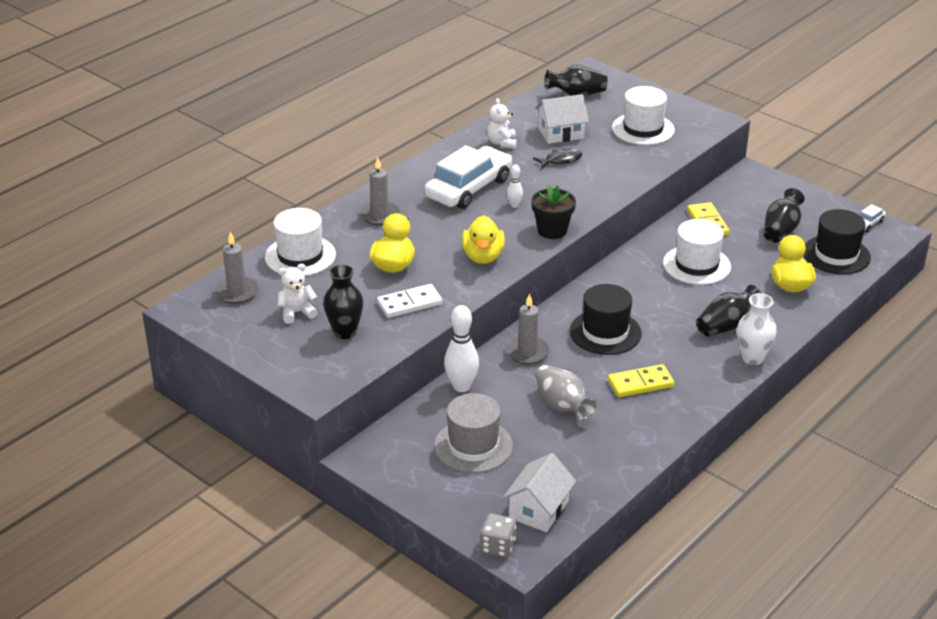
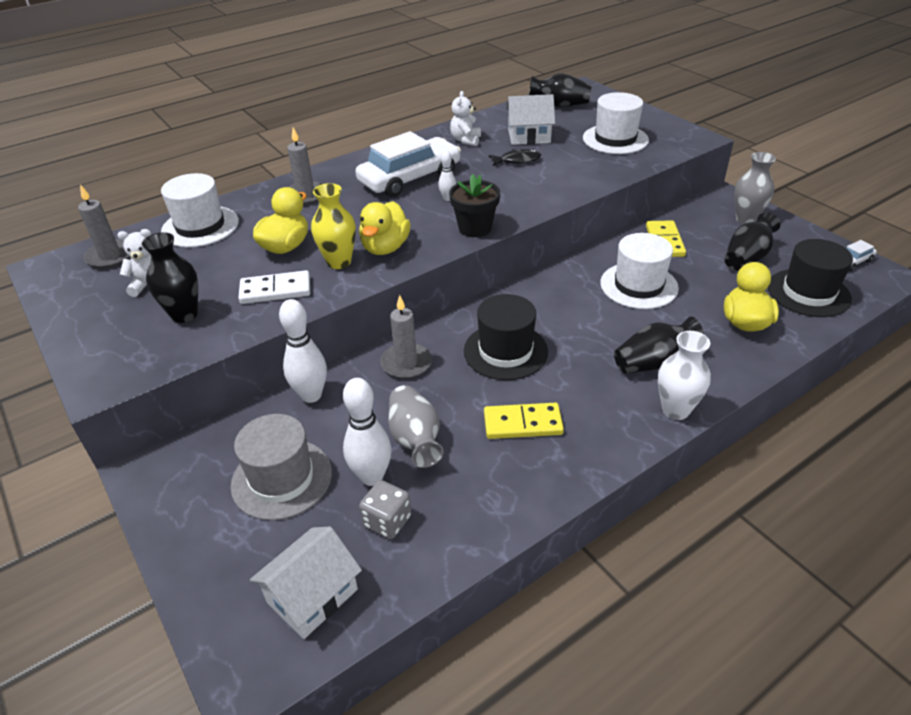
camera: 15 degrees right, 5 degrees up
grey dice [480,513,516,557] -> grey dice moved to [359,480,411,539]
none -> yellow vase [311,183,356,269]
none -> white bowling pin [343,378,391,486]
none -> grey vase [734,152,776,224]

